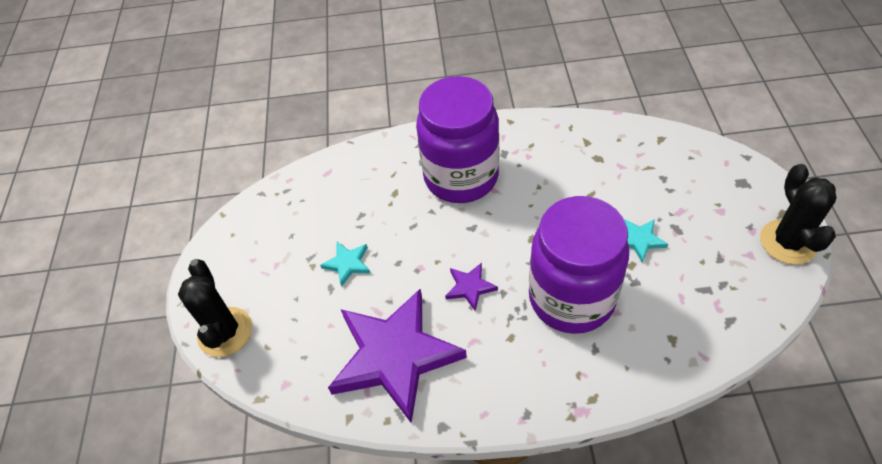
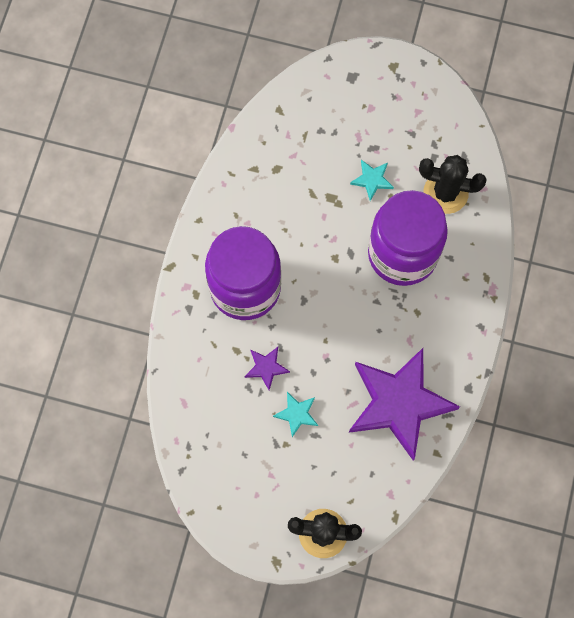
camera: 75 degrees left, 20 degrees up
purple star [445,263,498,312] -> purple star moved to [245,347,290,390]
black cactus [760,164,836,264] -> black cactus moved to [419,155,487,214]

